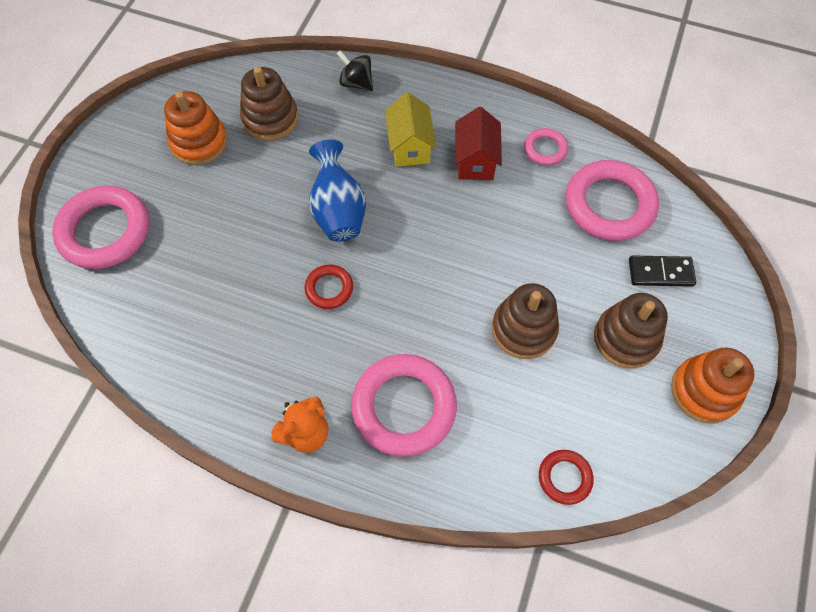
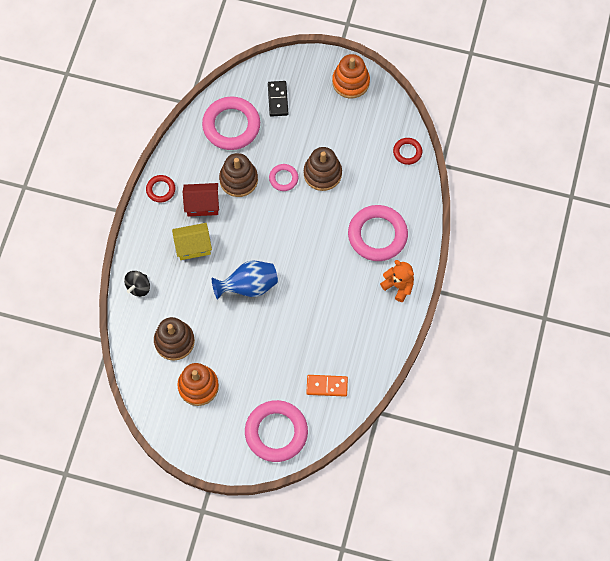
camera: 95 degrees left, 5 degrees up
red ring [305,265,353,309] -> red ring moved to [146,175,175,202]
pink ring [524,128,568,166] -> pink ring moved to [269,164,299,191]
brown stacking toy [594,293,668,369] -> brown stacking toy moved to [219,153,258,197]
none -> orange domino [306,375,348,397]

